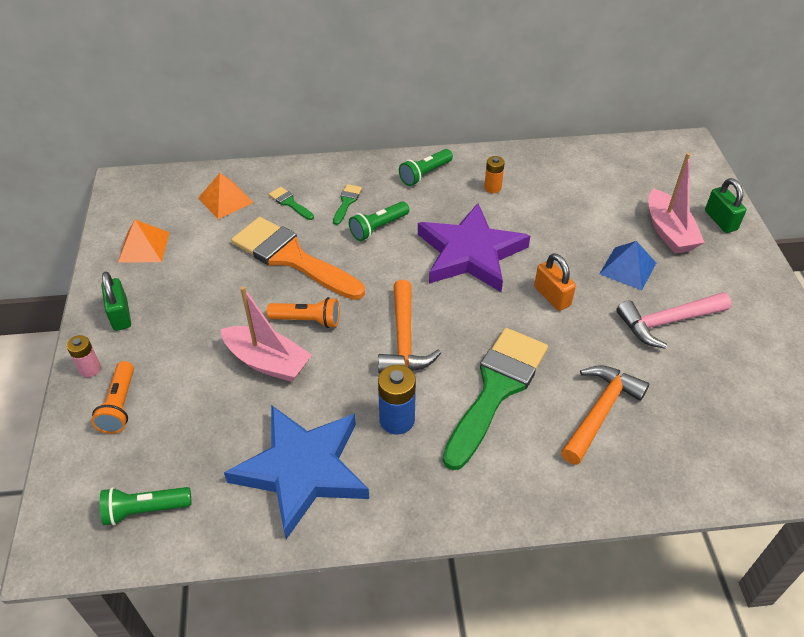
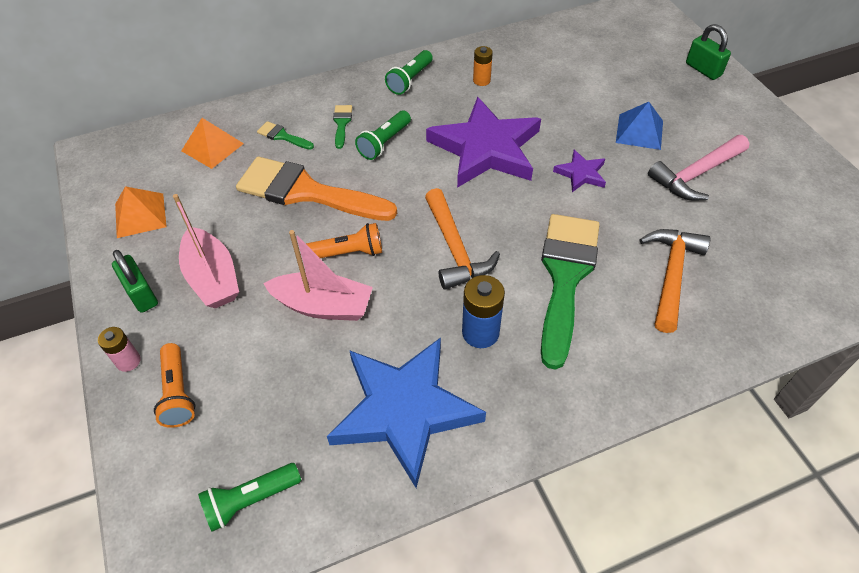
camera: 15 degrees left, 5 degrees up
orange padlock [534,253,576,311] -> purple star [553,150,606,192]
pink boat [649,153,705,254] -> pink boat moved to [173,194,239,308]

